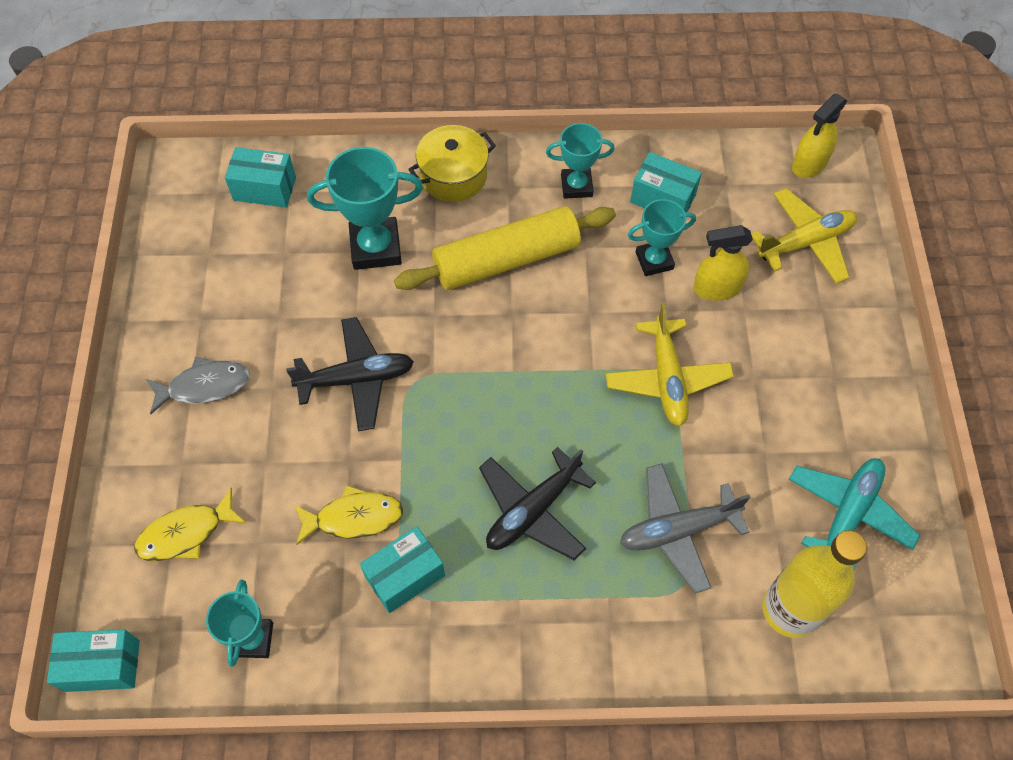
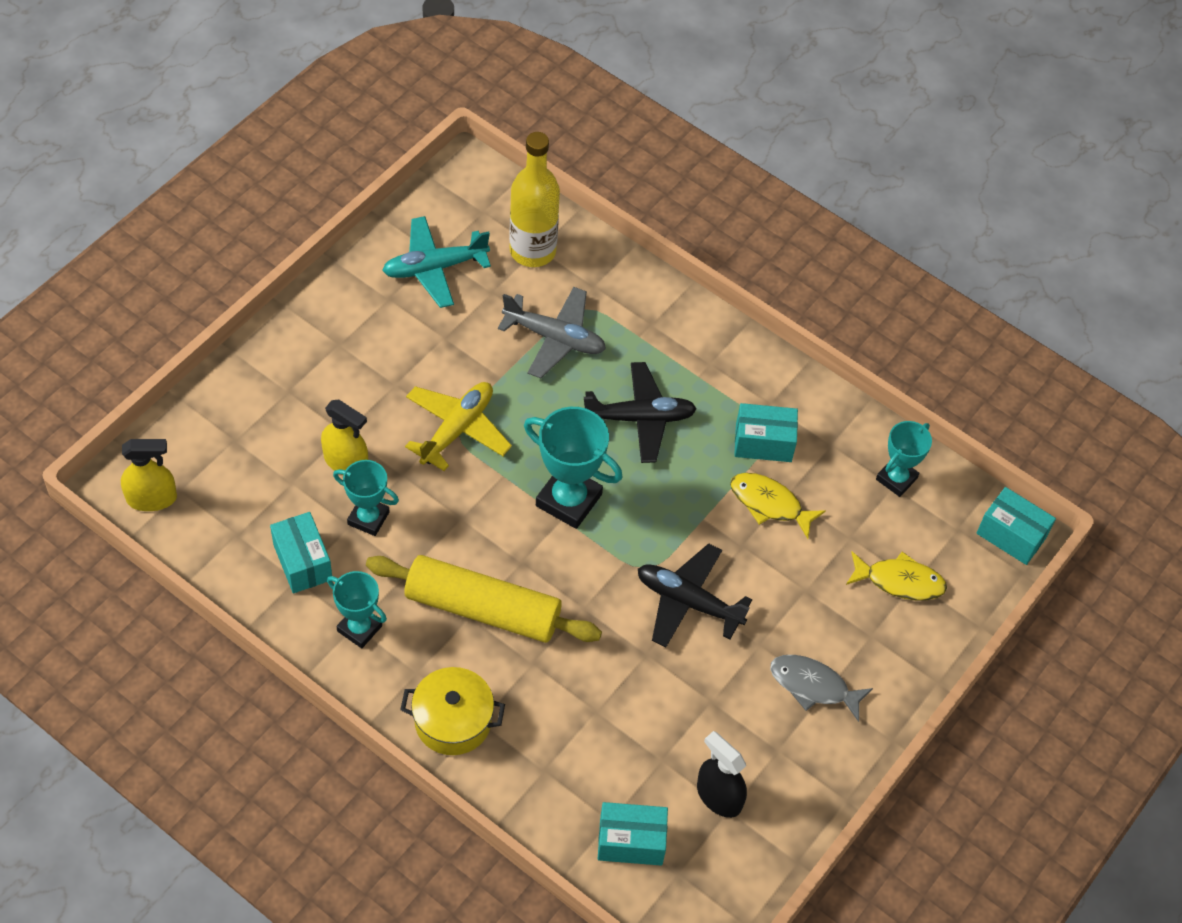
camera: 145 degrees left, 5 degrees down
turquoise box [225,147,296,208] -> turquoise box turned 45 degrees counterclockwise [598,802,668,865]
turquoise trophy [307,147,423,270] -> turquoise trophy moved to [524,407,623,529]
yellow plane [751,188,857,284] -> none
none -> black spray bottle [697,731,747,818]

